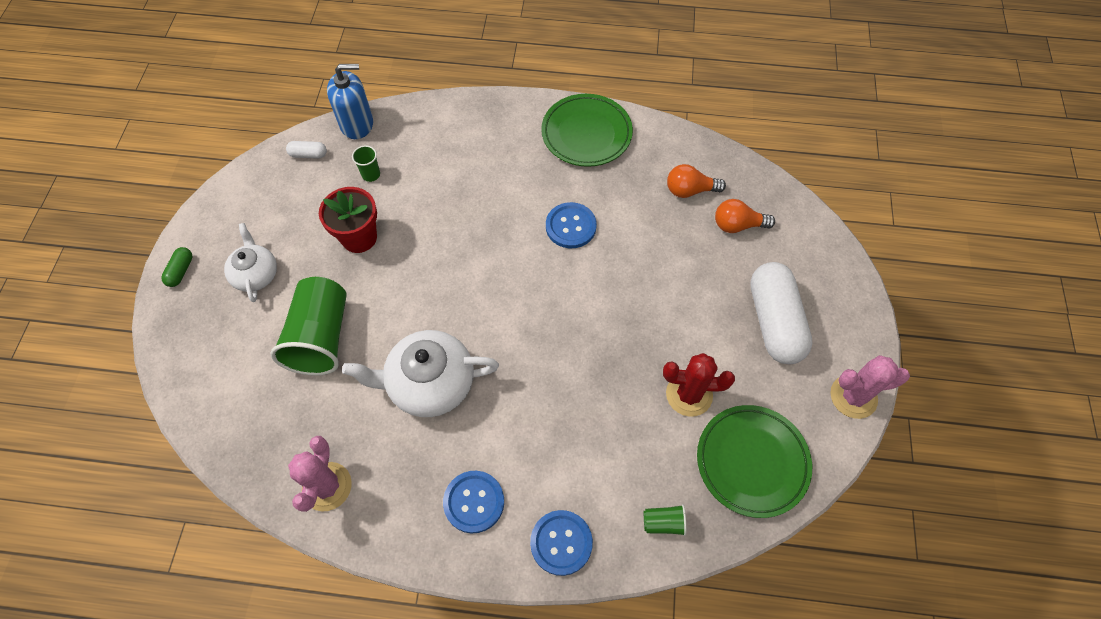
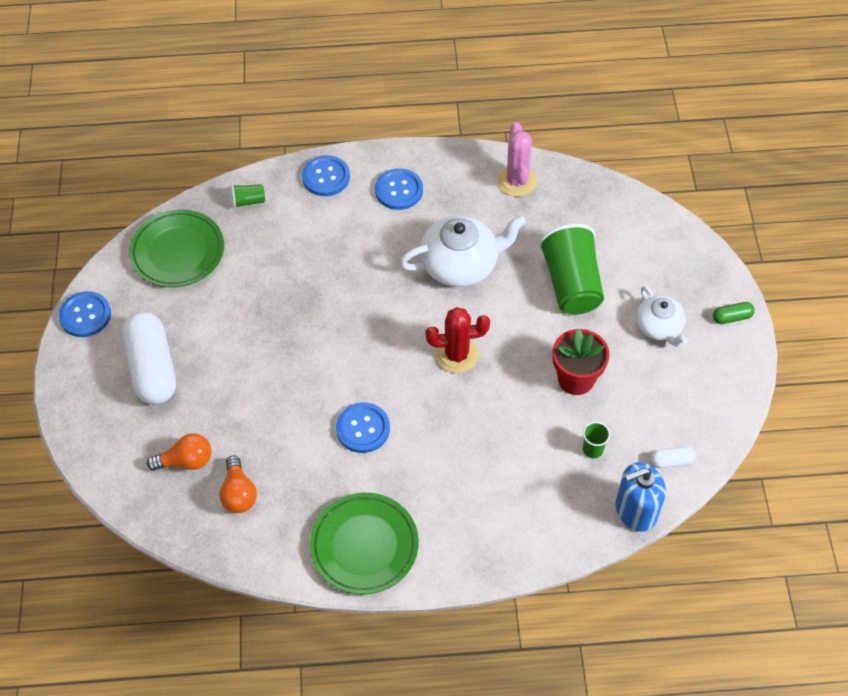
camera: 170 degrees right, 5 degrees down
green capsule [161,247,192,287] -> green capsule turned 75 degrees clockwise [713,302,755,324]
red cactus [663,353,735,417] -> red cactus moved to [426,307,490,373]
orange light bulb [667,164,726,198] -> orange light bulb turned 90 degrees clockwise [219,455,257,513]
pink cactus [830,355,910,419] -> blue button [59,291,111,337]

